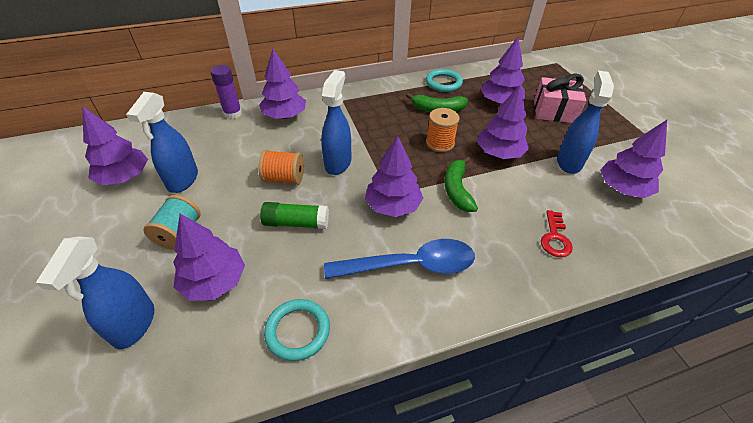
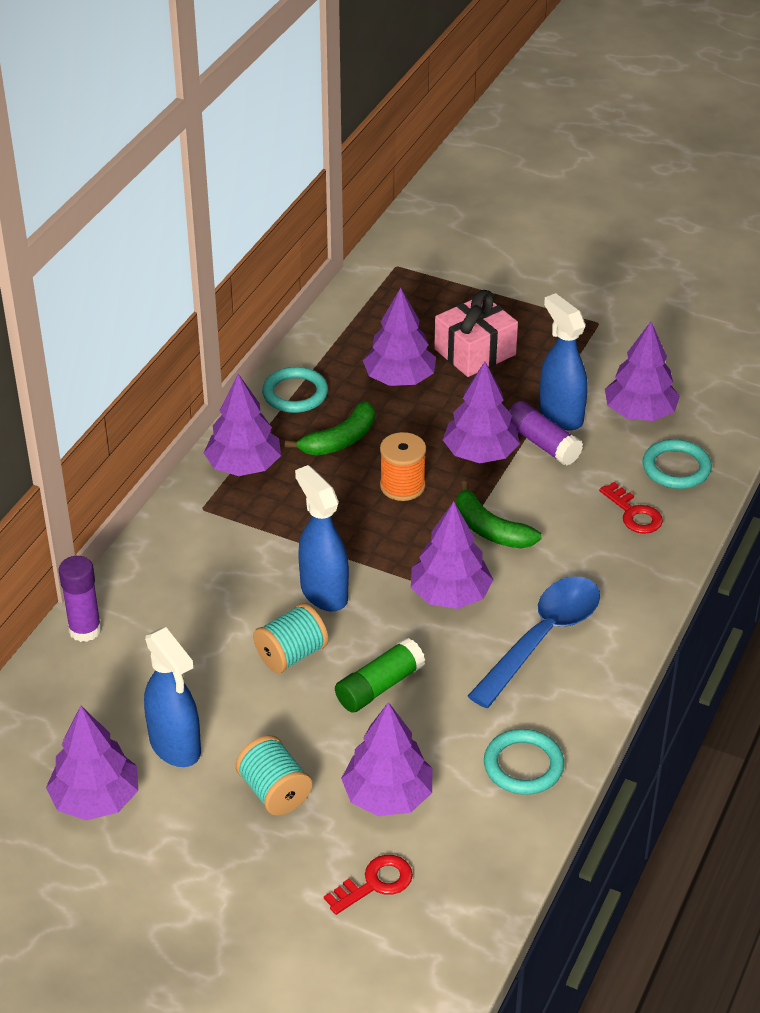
camera: 45 degrees left, 5 degrees down
blue spray bottle [36,236,154,349] -> red key [324,855,413,915]
purple tree [259,49,306,119] -> purple tree moved to [204,374,281,476]
orange spool [259,150,304,185] -> turquoise spool [253,603,328,673]
none -> purple glue stick [508,401,583,466]
none -> turquoise ring [642,439,712,489]

